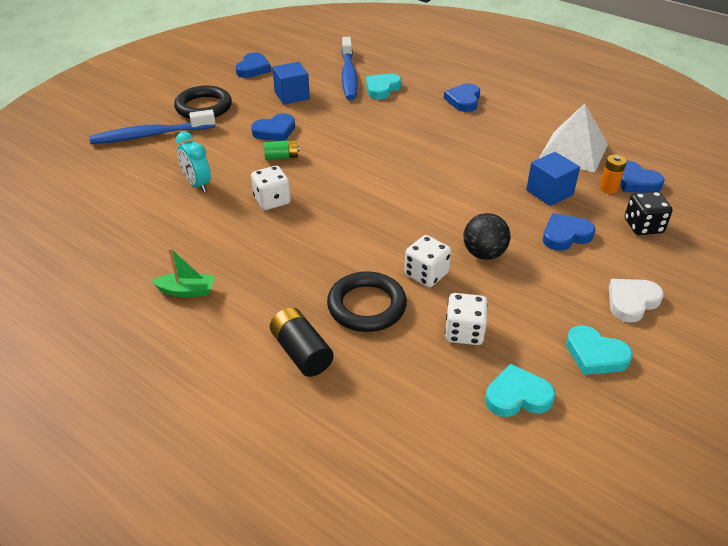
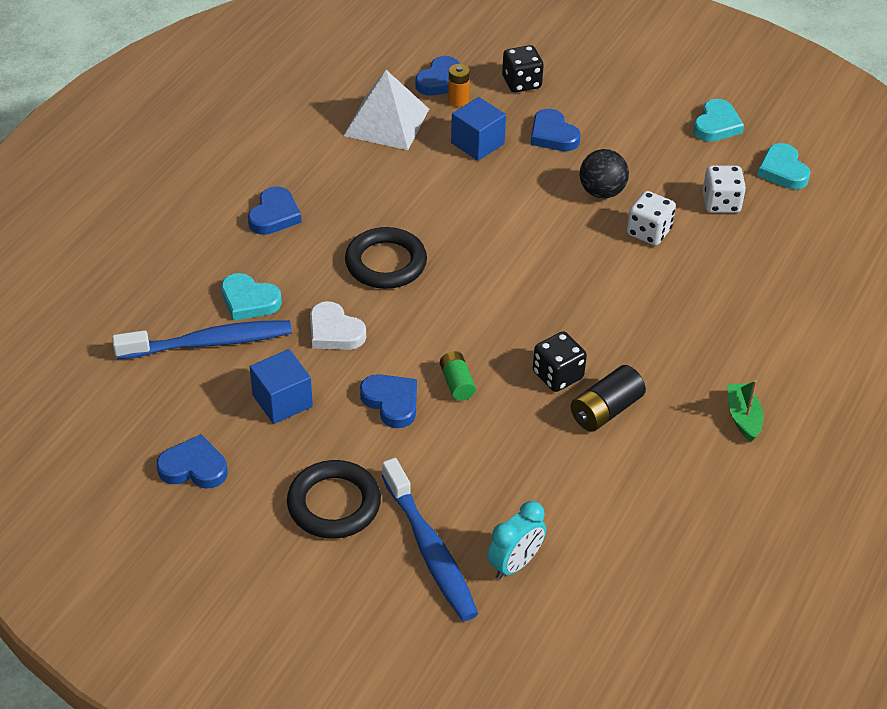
camera: 100 degrees left, 5 degrees up
turquoise clock [176,132,211,192] -> turquoise clock moved to [487,501,546,579]
white dice [251,166,291,210] -> black dice [533,332,587,392]
black battery [270,307,334,377] -> black battery moved to [571,365,646,432]
black ring [327,271,407,332] -> black ring moved to [345,227,427,289]
blue heart [444,84,480,112] -> blue heart turned 75 degrees counterclockwise [248,186,302,235]
white heart [609,279,664,322] -> white heart moved to [310,301,366,350]

